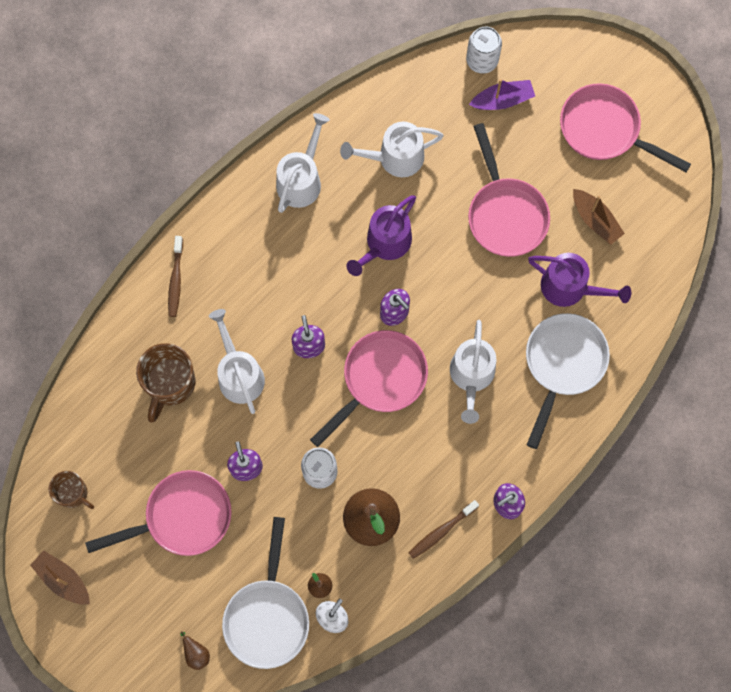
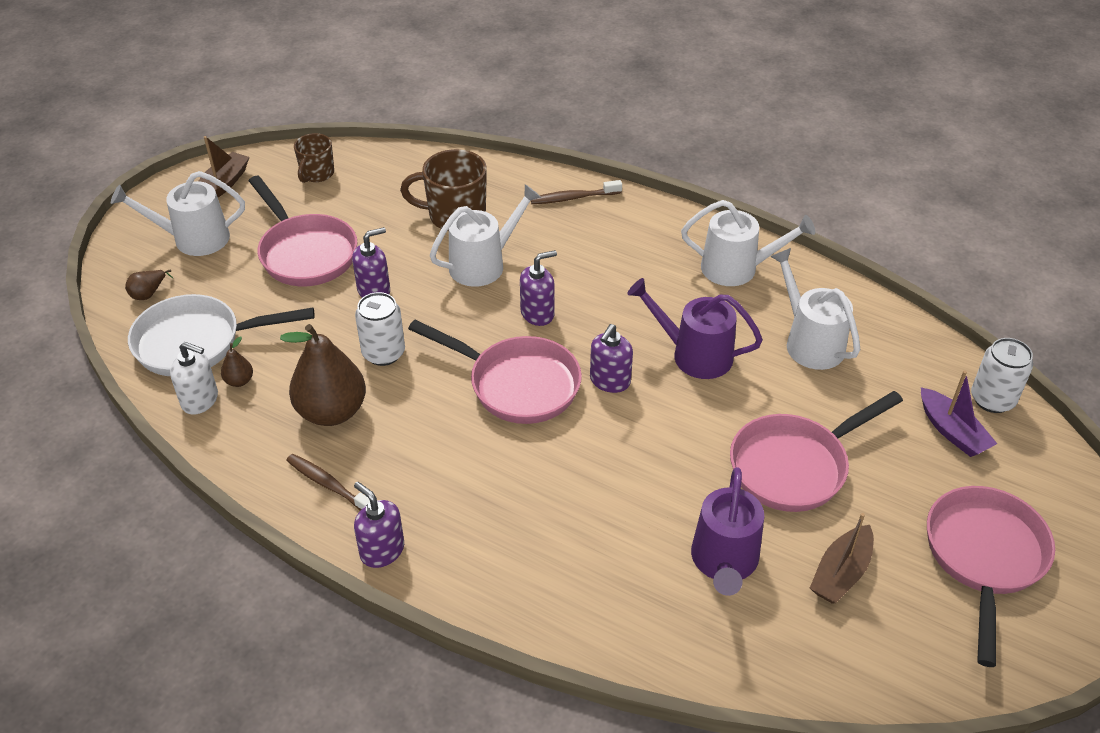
camera: 75 degrees right, 30 degrees down
white watering can [450,320,496,424] -> white watering can moved to [111,171,245,256]
white pan [526,313,610,449] -> none

